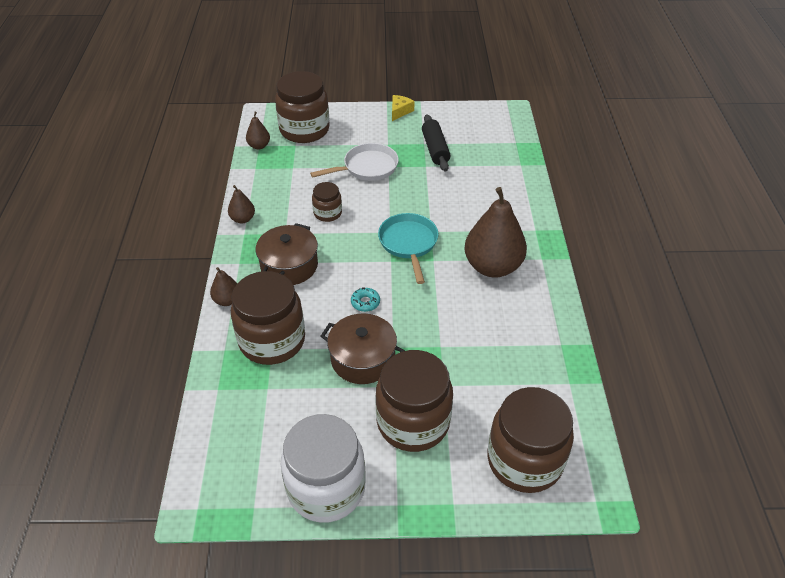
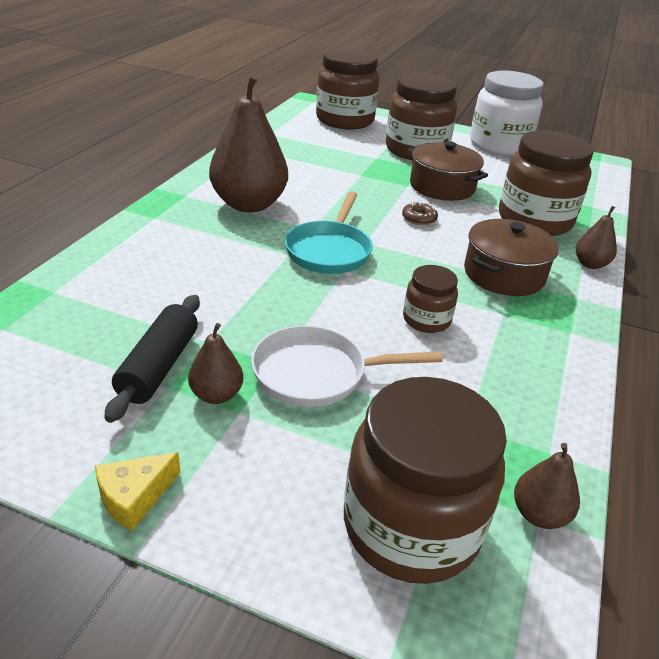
camera: 160 degrees left, 10 degrees down
brown pear [228,185,255,223] -> brown pear moved to [188,323,243,404]
turquoise donut [351,287,380,312] -> brown donut [402,201,438,225]

